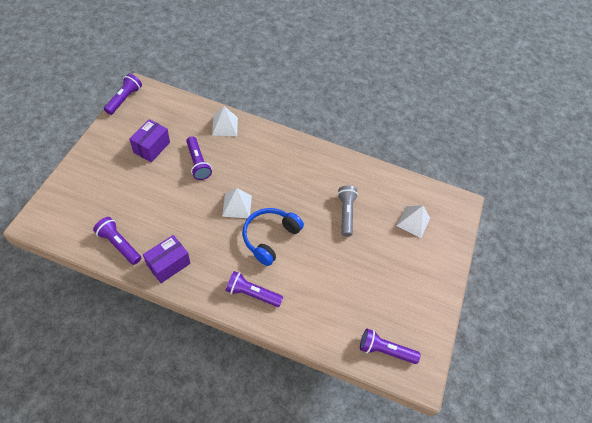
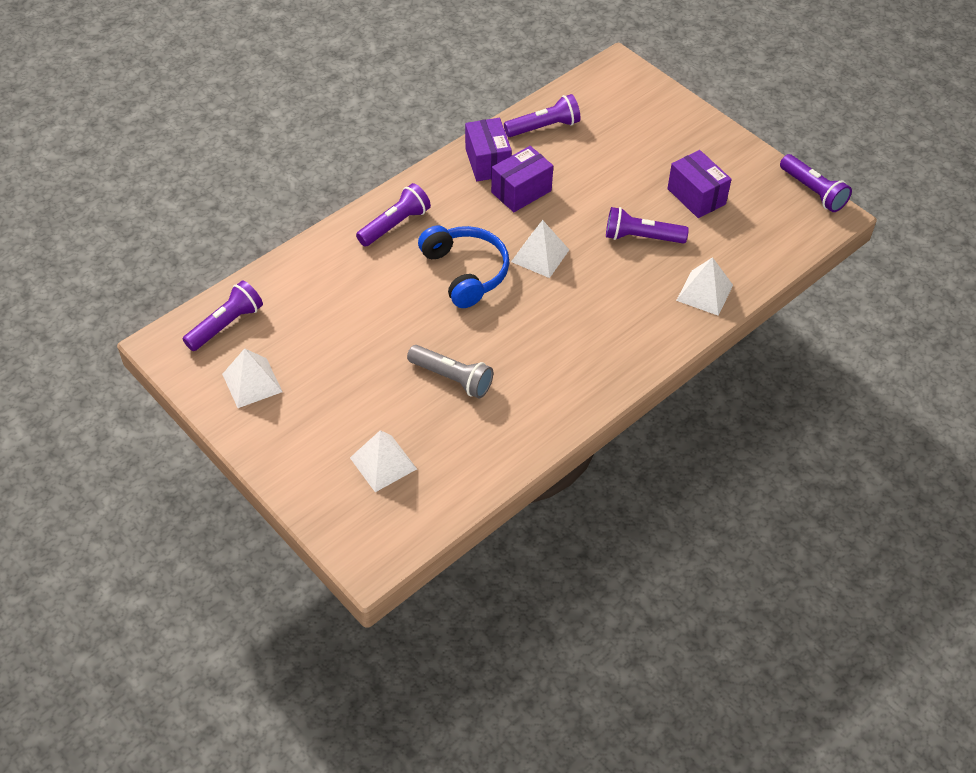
camera: 125 degrees right, 5 degrees down
none -> white pyramid [222,348,282,408]
none -> purple box [491,146,553,212]

